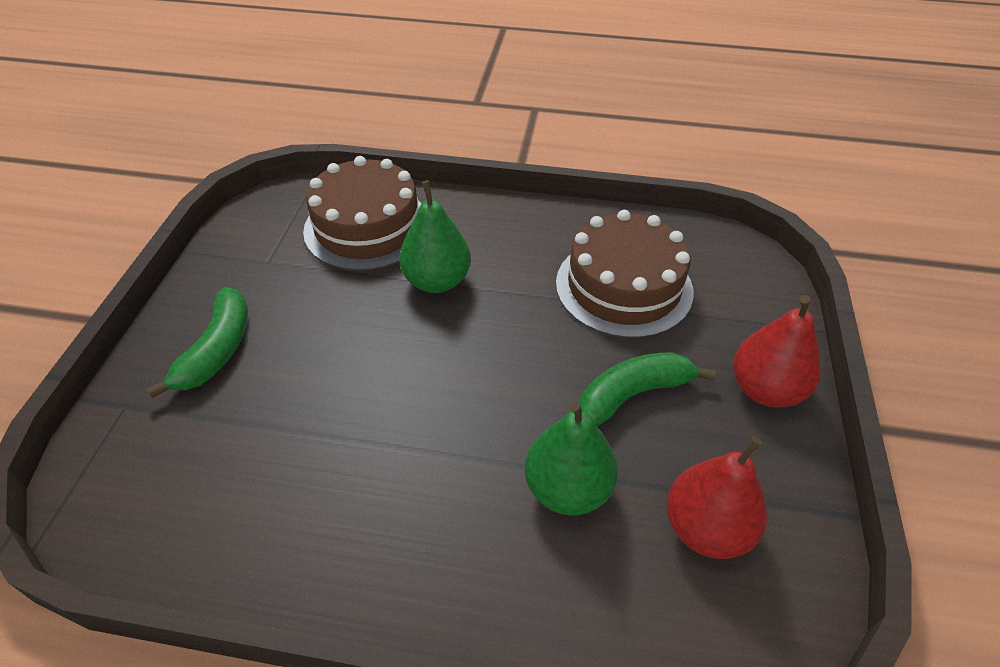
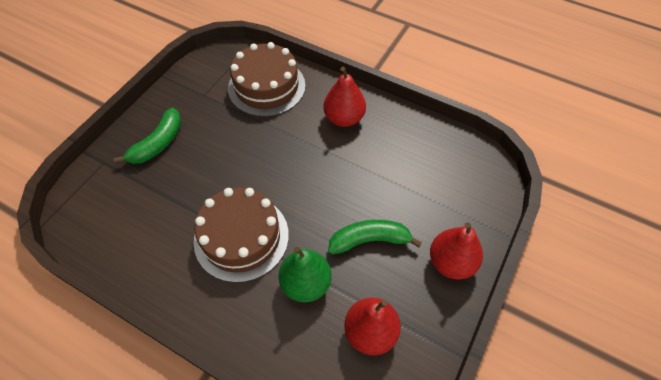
camera: 20 degrees right, 10 degrees up
green pear [399,180,471,293] -> none
brown cake [556,210,693,338] -> brown cake moved to [194,187,289,283]
none -> red pear [324,67,366,127]

